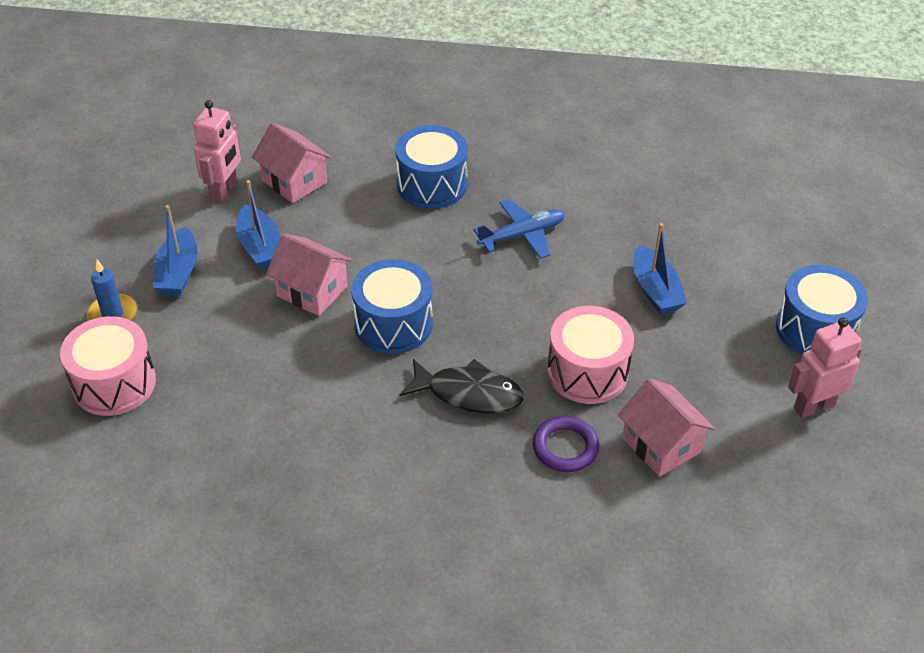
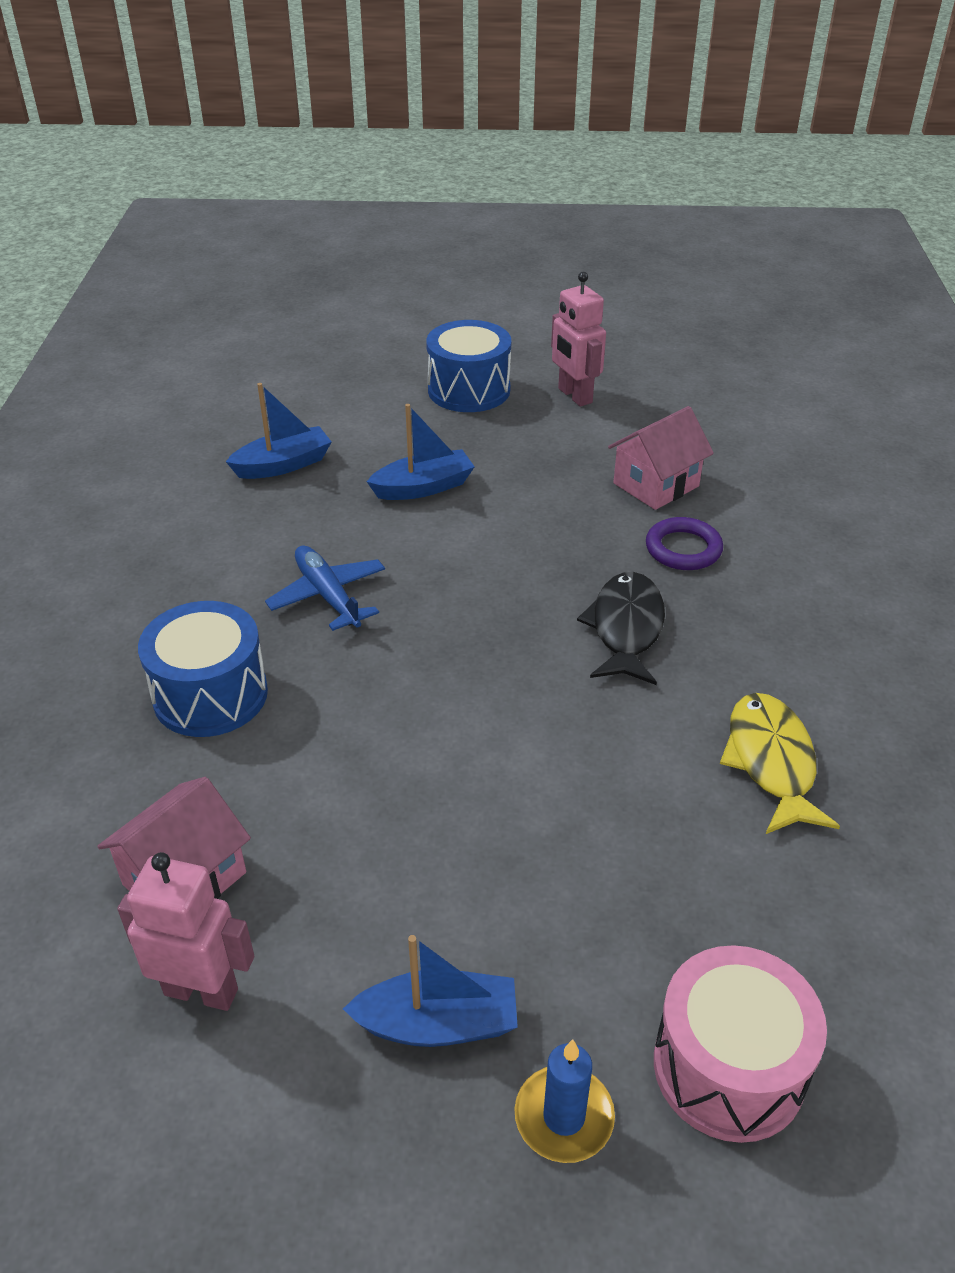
camera: 95 degrees left, 5 degrees down
blue boat [236,180,280,269] -> blue boat moved to [226,383,332,479]
pink house [266,234,352,316] -> none
blue drum [351,259,433,354] -> none
pink drum [547,306,634,404] -> none
none -> yellow fish [720,693,840,834]

